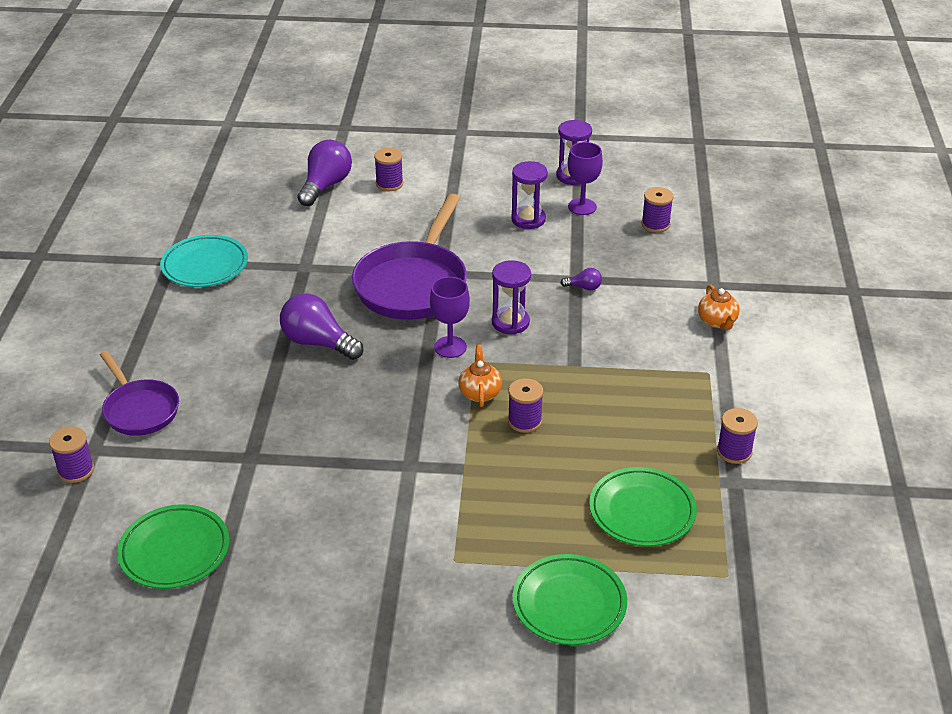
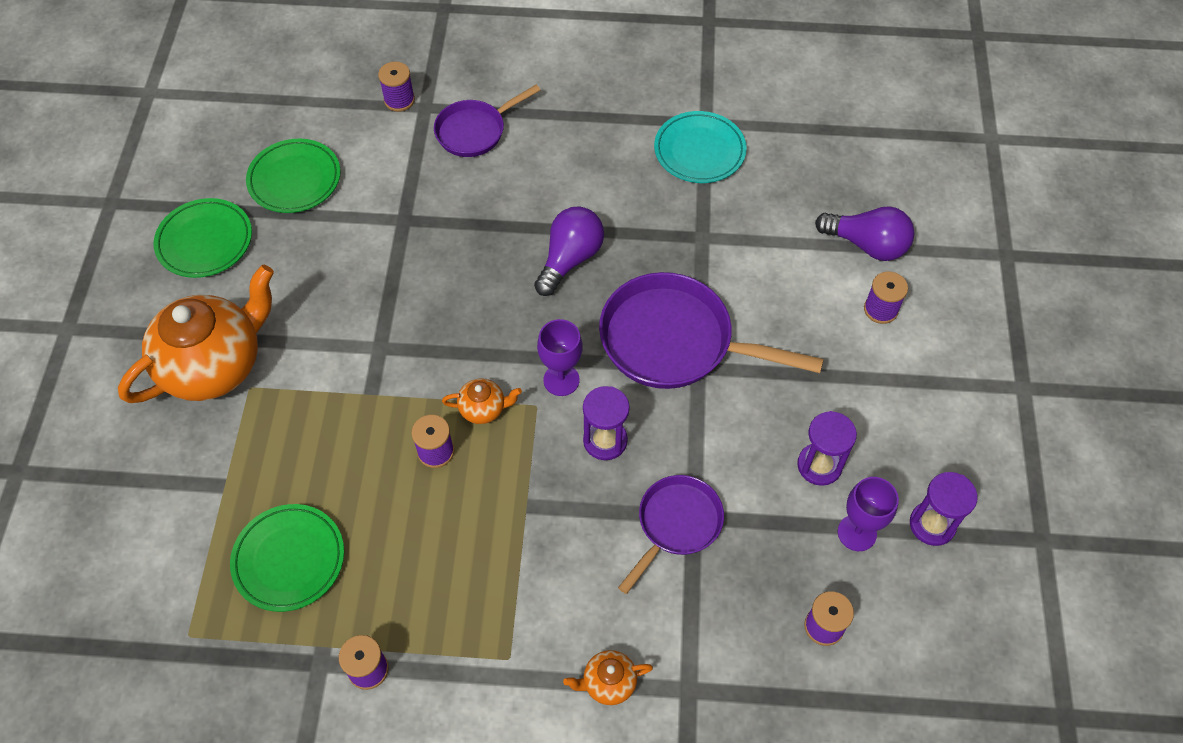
camera: 90 degrees right, 20 degrees up
green plate [512,554,627,645] -> green plate moved to [154,198,252,278]
purple light bulb [561,268,602,290] -> purple pan [618,475,724,594]
none -> orange teapot [118,265,274,403]

